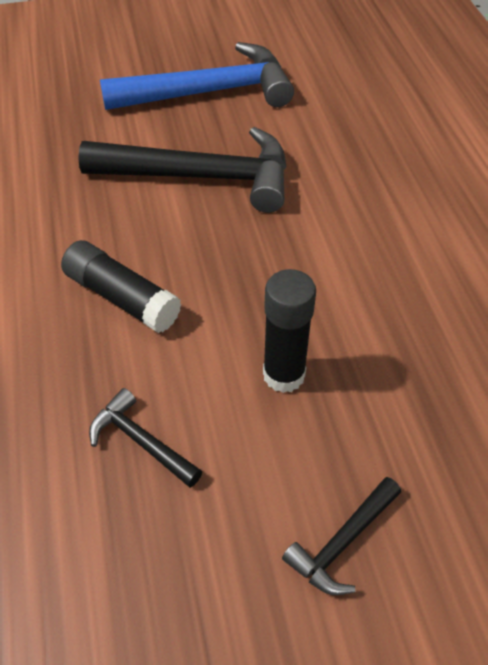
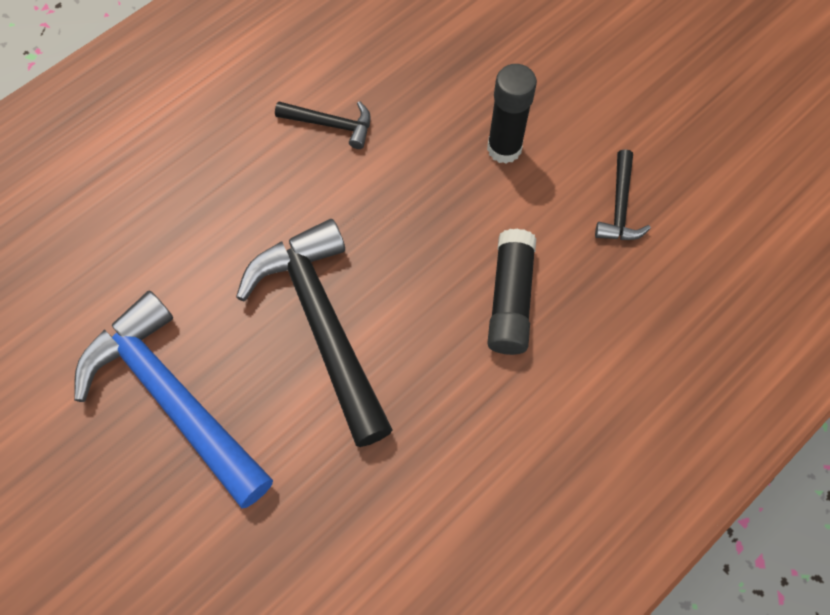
camera: 120 degrees left, 15 degrees up
black hammer [282,477,401,595] -> black hammer moved to [275,101,371,149]

